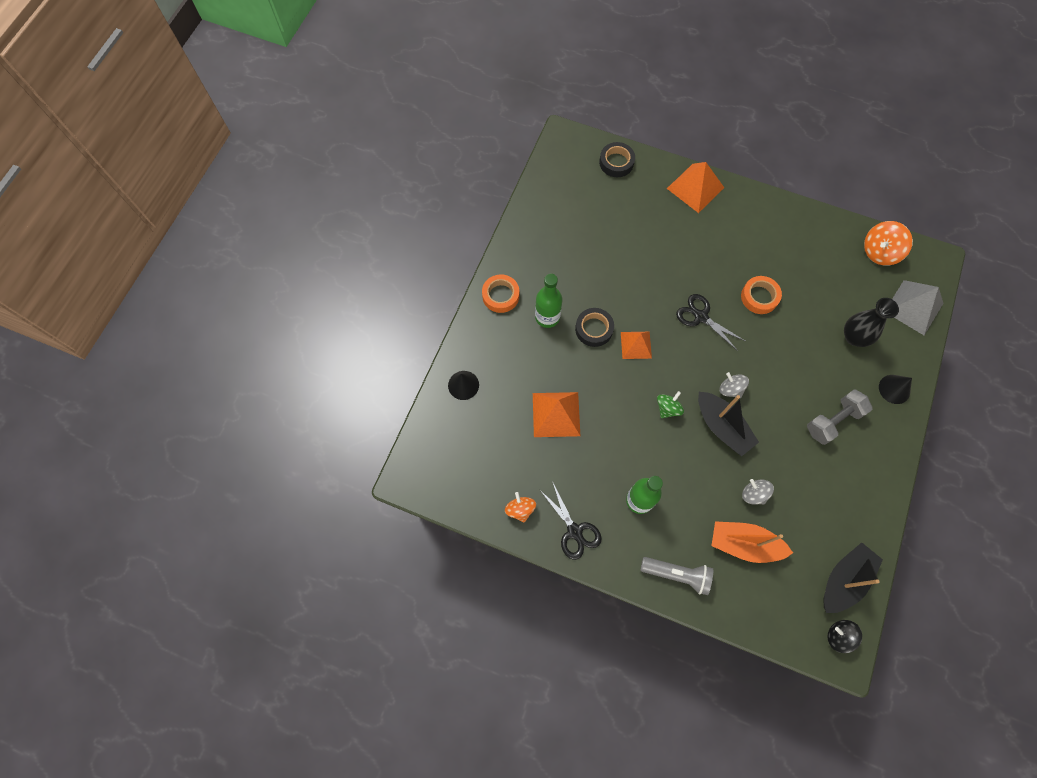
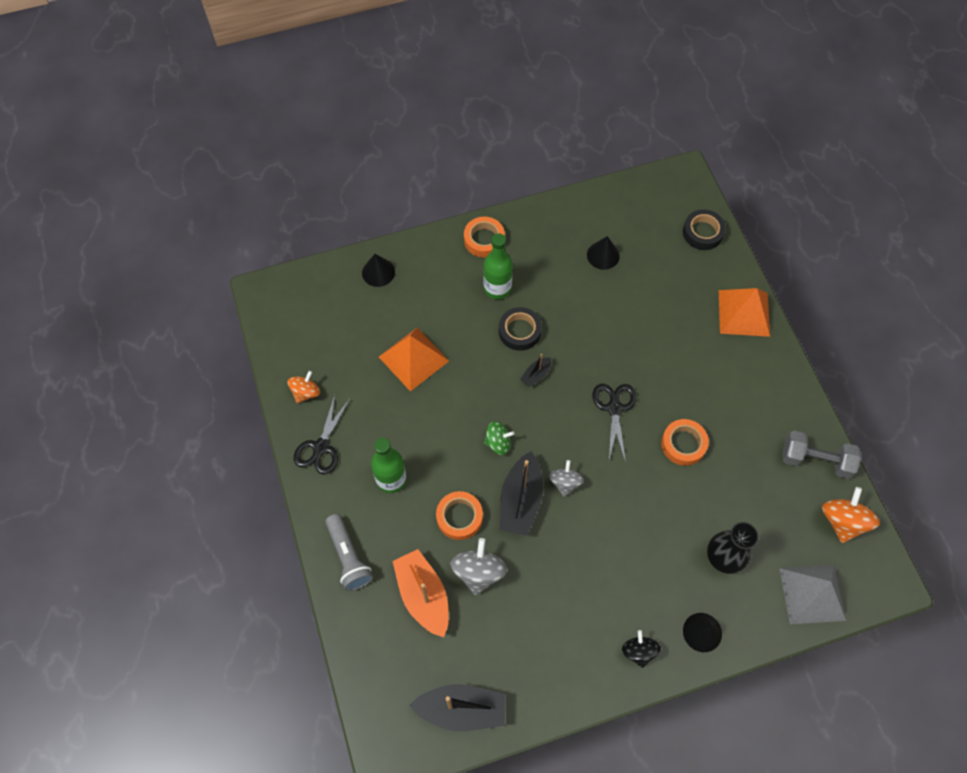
camera: 50 degrees right, 5 degrees down
orange pyramid [621,332,652,359] -> black boat [520,354,551,387]
grey spinning top [742,479,774,505] -> grey spinning top [450,538,507,595], size x1.53
grey dumbbell [807,390,872,445] -> grey dumbbell moved to [782,431,861,479]
black spinning top [827,620,862,653] -> black spinning top moved to [622,630,661,668]
orange spinning top [864,221,913,266] -> orange spinning top turned 90 degrees clockwise [822,487,880,543]
none -> orange tape [436,491,483,540]
none -> black cone [587,236,620,270]

